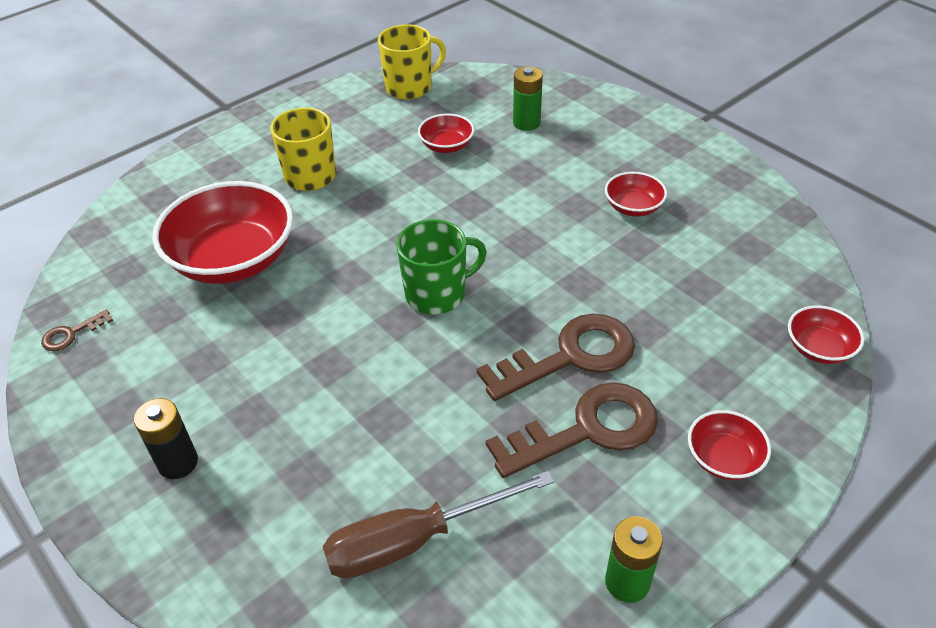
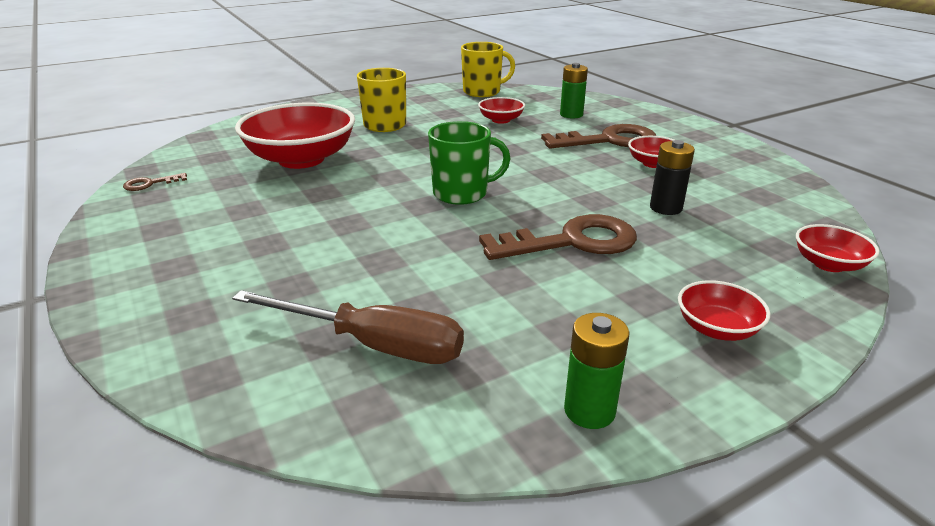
camera: 10 degrees right, 15 degrees down
black battery [134,398,198,479] -> black battery moved to [650,140,695,215]
brown screwdriver [323,471,554,579] -> brown screwdriver turned 150 degrees counterclockwise [232,290,464,364]
brown key [486,382,658,478] -> brown key moved to [541,124,656,149]

